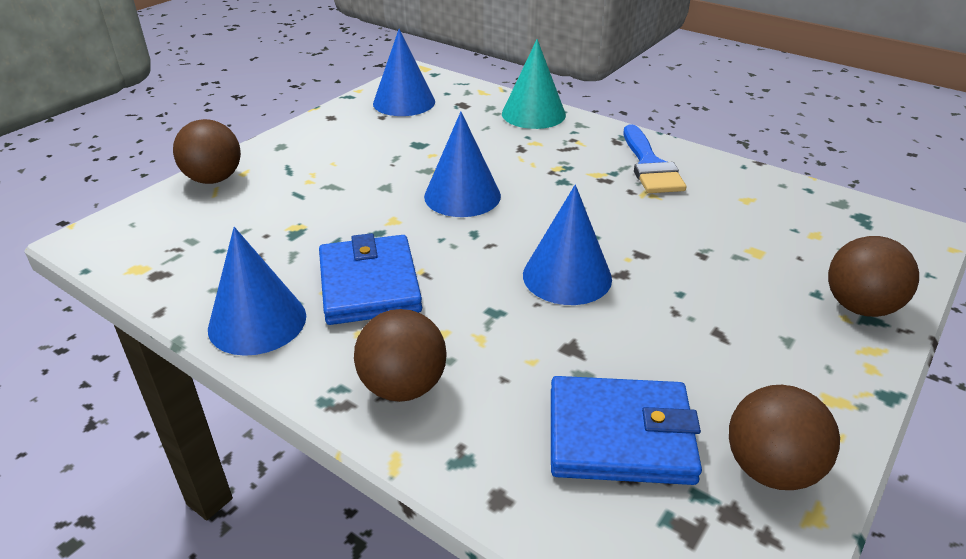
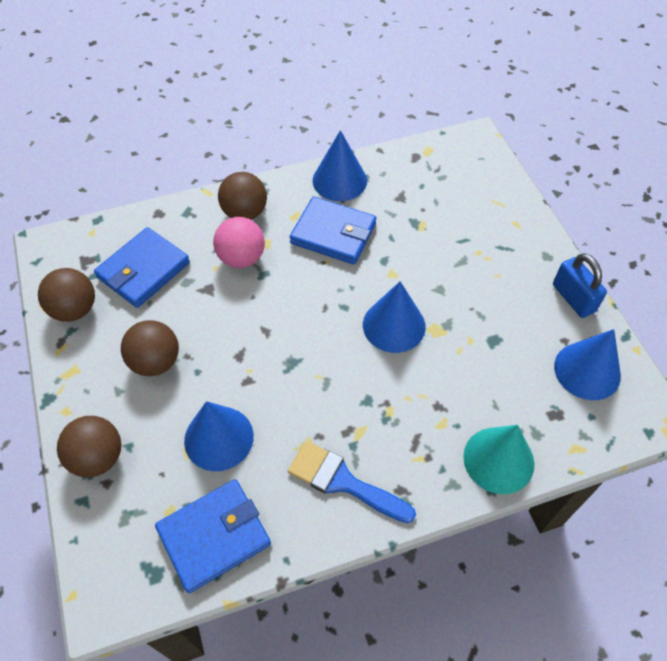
camera: 125 degrees right, 20 degrees up
brown ball [173,119,241,184] -> brown ball moved to [121,320,179,377]
blue cone [523,185,612,305] -> blue cone moved to [184,401,254,471]
none -> blue wallet [155,479,271,593]
none -> pink ball [213,217,265,268]
none -> blue padlock [553,253,607,318]

